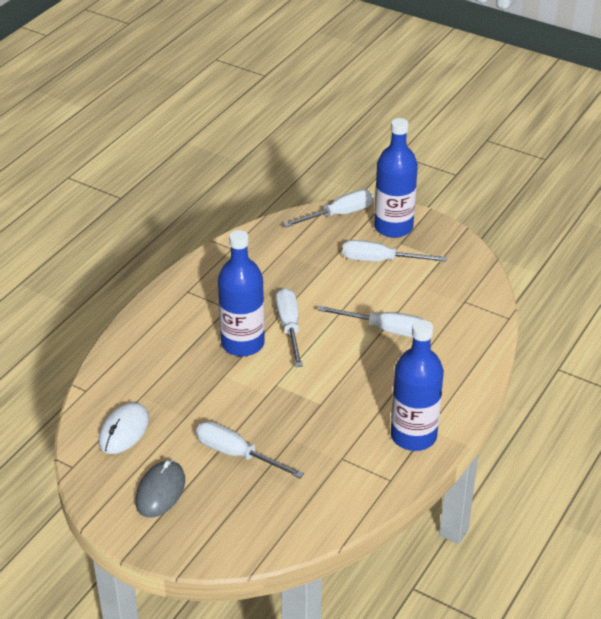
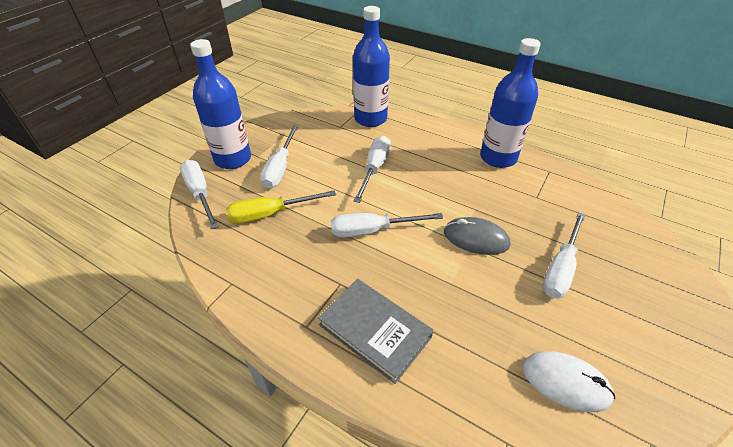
camera: 90 degrees left, 5 degrees up
grey mouse [136,460,185,518] -> grey mouse moved to [444,217,510,255]
blue bottle [218,230,265,356] -> blue bottle moved to [353,6,390,127]
none -> yellow screwdriver [226,190,336,223]
none -> grey book [318,279,434,384]

